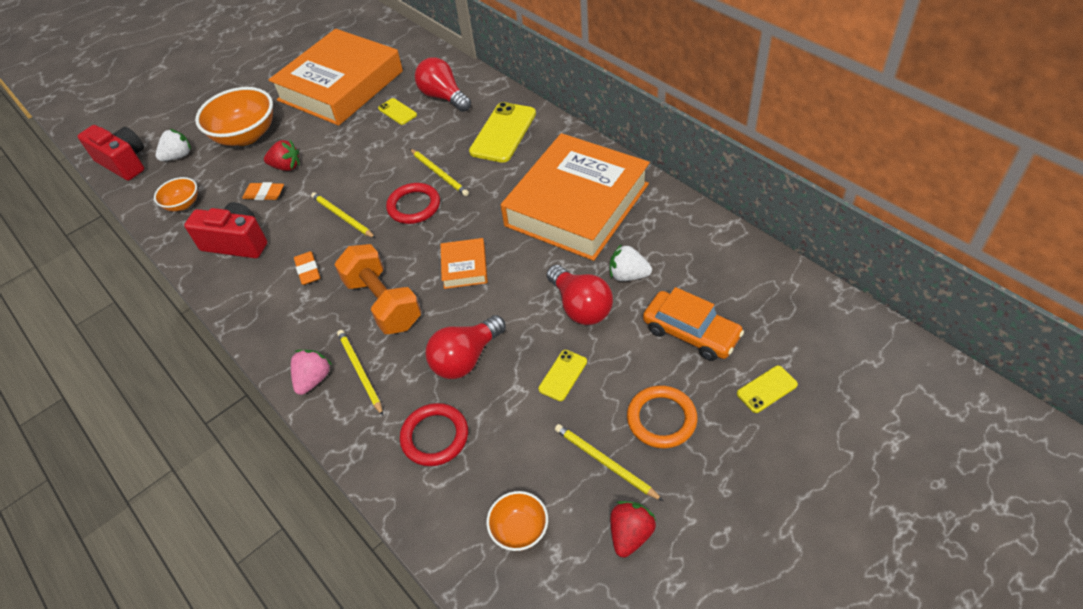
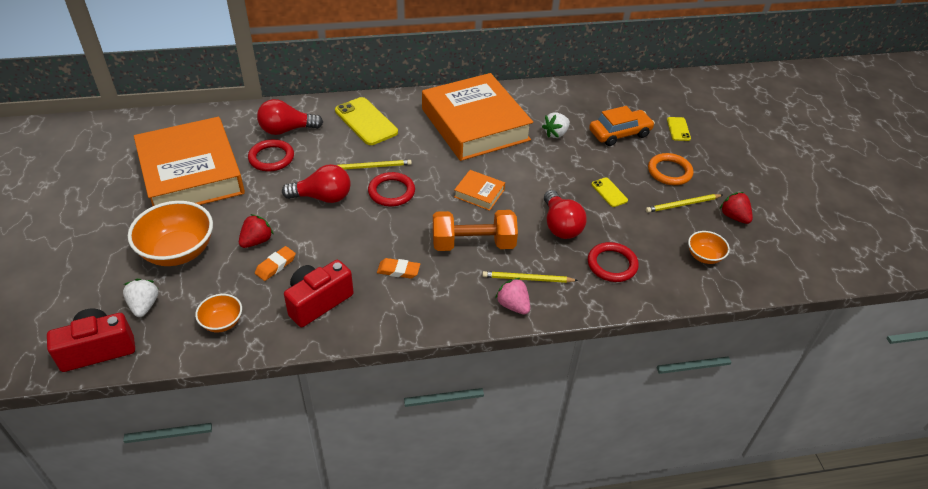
camera: 65 degrees left, 5 degrees down
yellow pencil [311,192,375,238] -> none
yellow phone [378,98,417,125] -> red ring [248,139,294,171]
red light bulb [547,265,613,325] -> red light bulb moved to [282,164,351,203]

